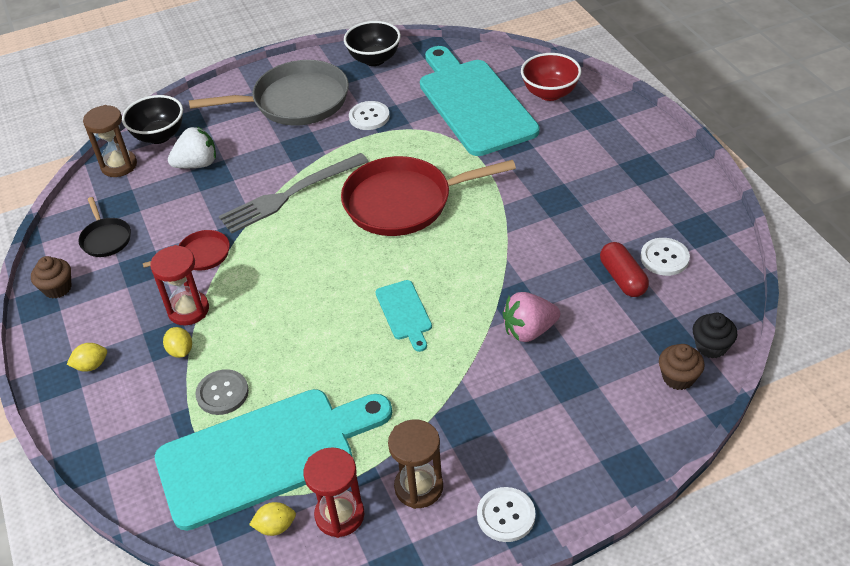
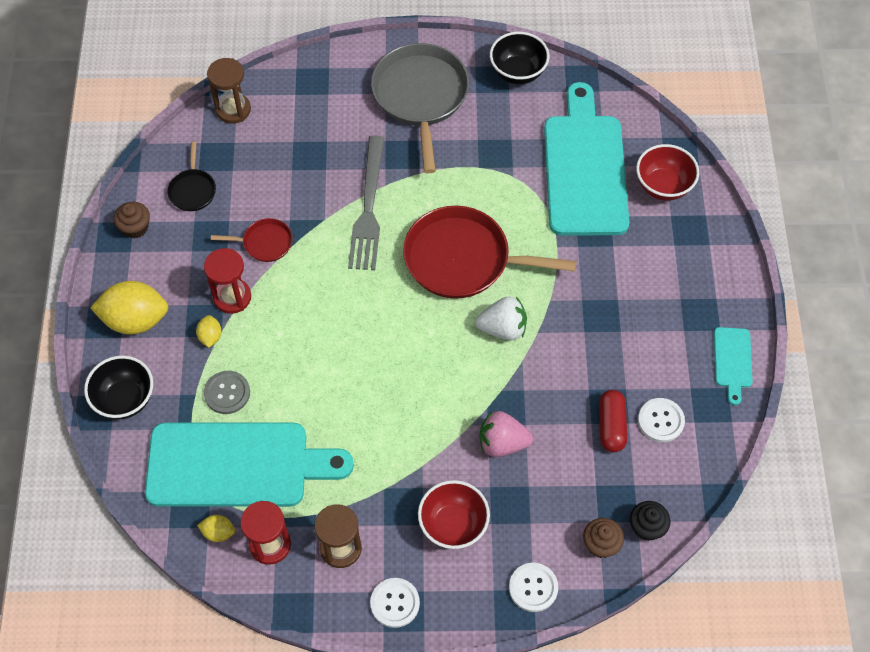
camera: 20 degrees right, 15 degrees up
yellow lemon [66,343,107,372] -> yellow lemon [90,281,169,335], size x2.14
black bowl [122,95,183,144] -> black bowl moved to [84,355,153,419]
white strawberry [168,127,216,168] -> white strawberry moved to [475,297,527,340]
grey pan [189,60,349,126] -> grey pan turned 105 degrees counterclockwise [371,43,469,173]
grey fork [219,153,369,234] -> grey fork turned 75 degrees counterclockwise [348,135,385,270]
white button [349,101,390,130] -> white button moved to [509,563,558,612]
turquoise cutting board [376,280,432,352] -> turquoise cutting board moved to [714,327,753,405]
none -> red bowl [418,480,490,549]

